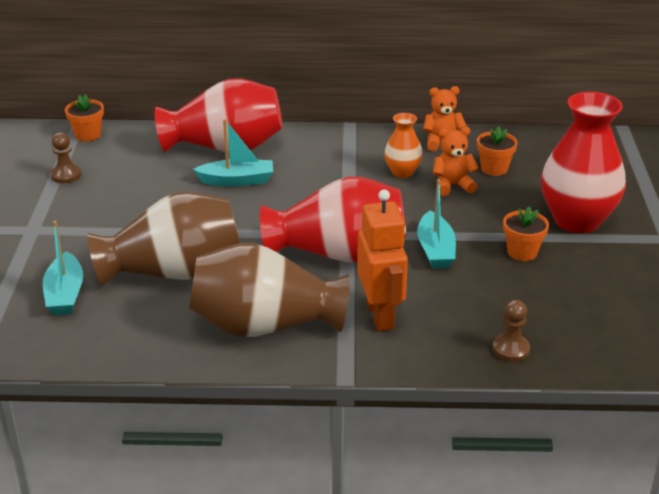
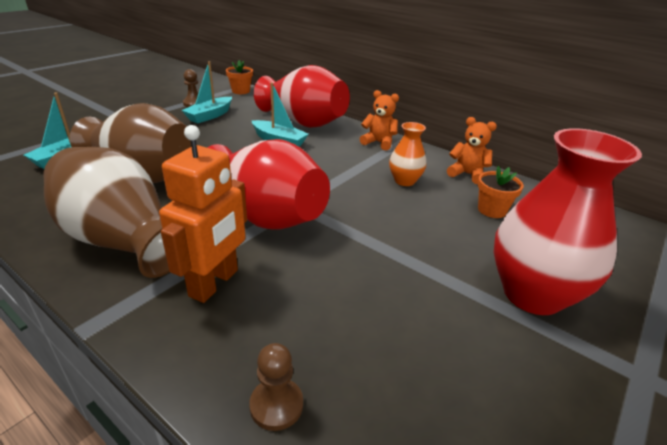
camera: 35 degrees right, 0 degrees up
turquoise boat [417,179,456,269] -> turquoise boat moved to [182,61,232,123]
orange teddy bear [433,127,479,196] -> orange teddy bear moved to [360,90,399,150]
orange flower pot [503,207,549,261] -> none

